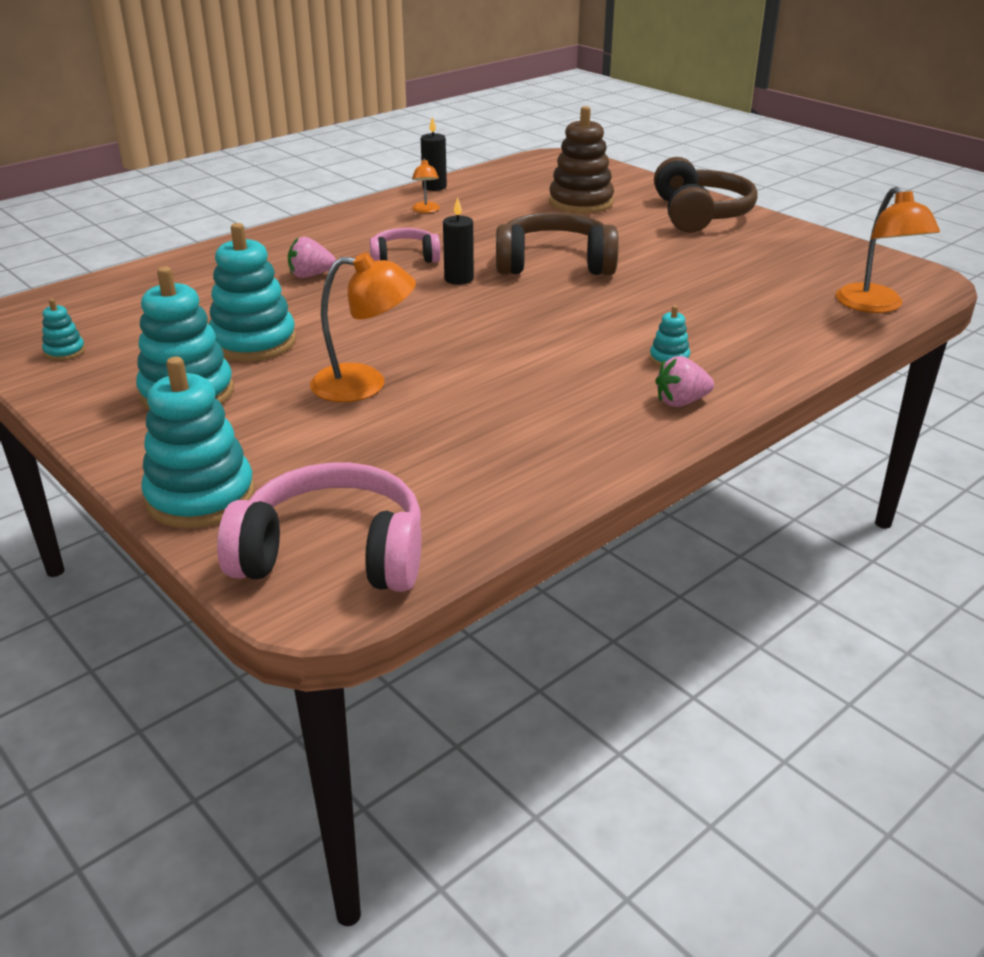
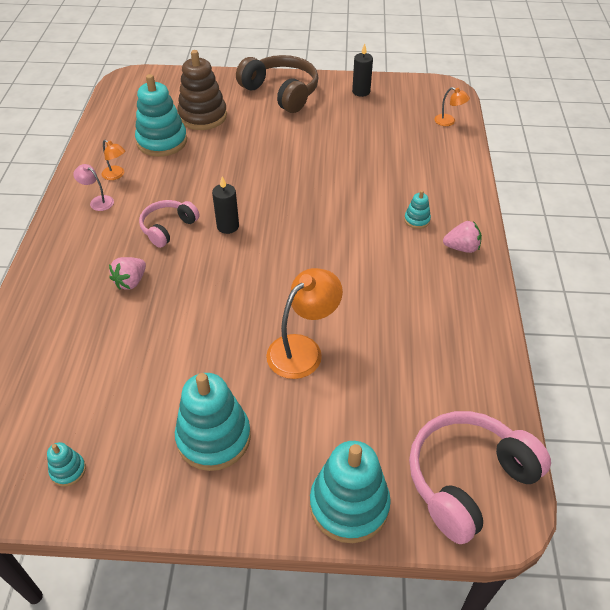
camera: 45 degrees left, 15 degrees up
turquoise stacking toy [209,223,296,362] -> turquoise stacking toy moved to [135,74,187,157]
black candle [421,116,447,191] -> black candle moved to [352,44,373,97]
brown headphones [496,212,619,275] -> none
pink strawberry [655,356,714,407] -> pink strawberry turned 120 degrees counterclockwise [443,221,482,253]
orange lamp [836,187,940,313] -> orange lamp [434,87,470,126], size x0.52
none -> pink lamp [73,164,114,211]

